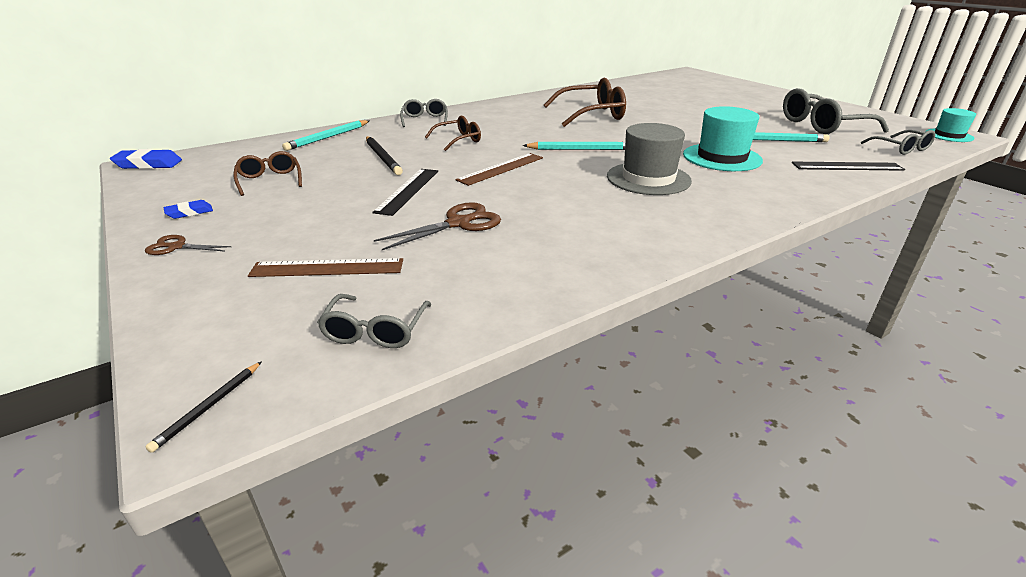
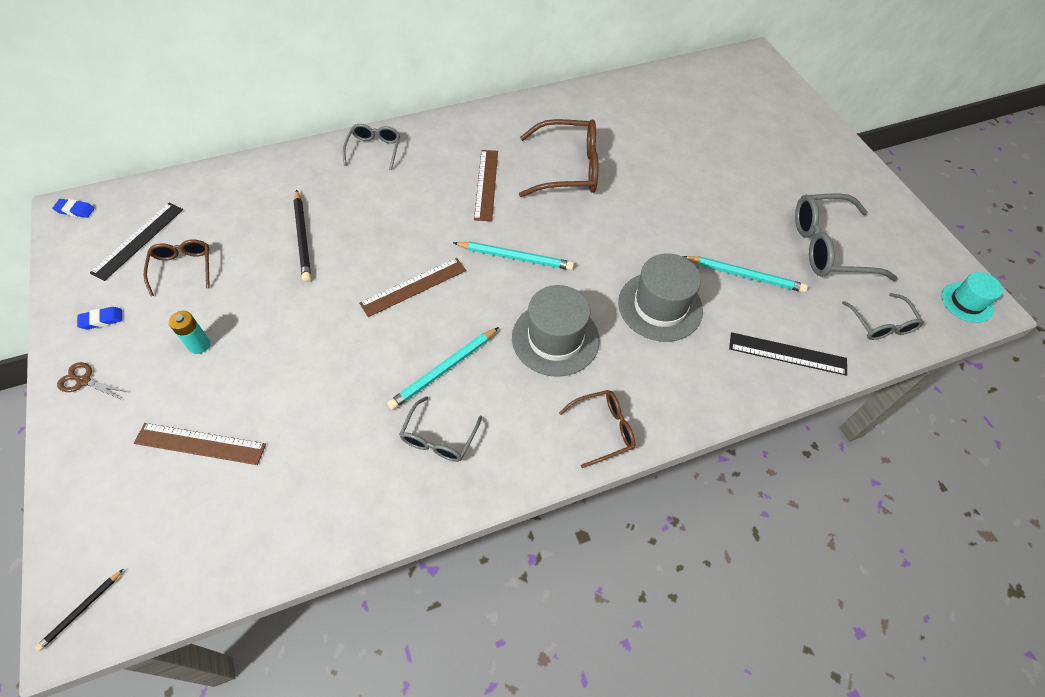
camera: 10 degrees right, 25 degrees up
blue eraser [110,149,182,169] -> blue eraser [52,199,95,218], size x0.60
turquoise pencil [282,120,369,151] -> turquoise pencil moved to [387,327,499,410]
grey glasses [317,294,431,348] -> grey glasses moved to [399,396,482,462]
black ruler [372,169,438,216] -> black ruler moved to [90,203,183,281]
brown scissors [374,202,501,250] -> none
brown glasses [425,116,481,151] -> brown glasses moved to [559,390,635,468]
turquoise hat [683,106,763,171] -> grey hat [618,253,703,342]
none -> turquoise battery [169,311,210,354]
none -> brown ruler [474,150,498,221]

